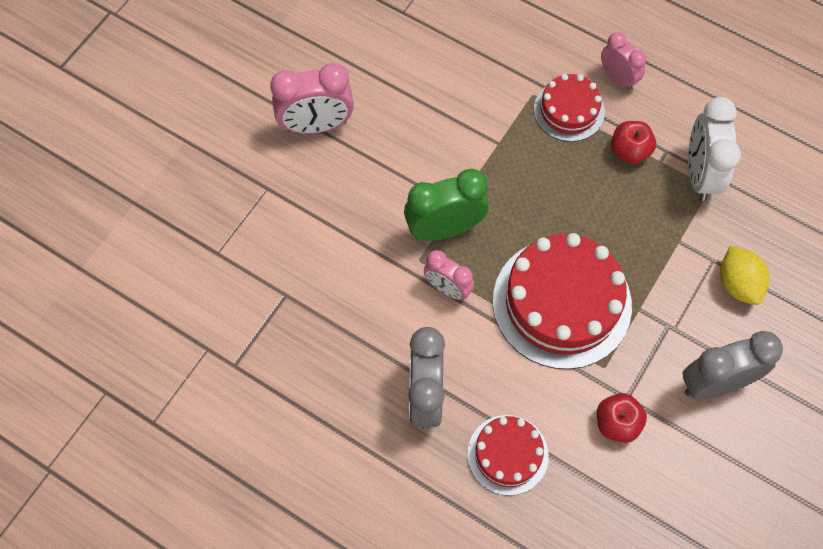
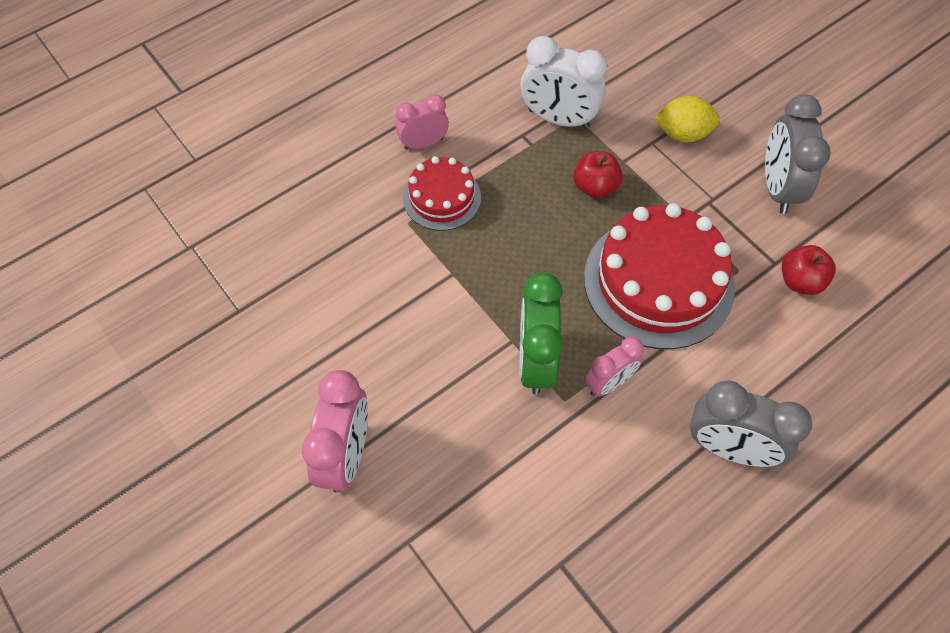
camera: 70 degrees left, 5 degrees down
red cake [467,415,549,496] -> none
red apple [611,121,656,164] -> red apple moved to [574,151,622,198]

